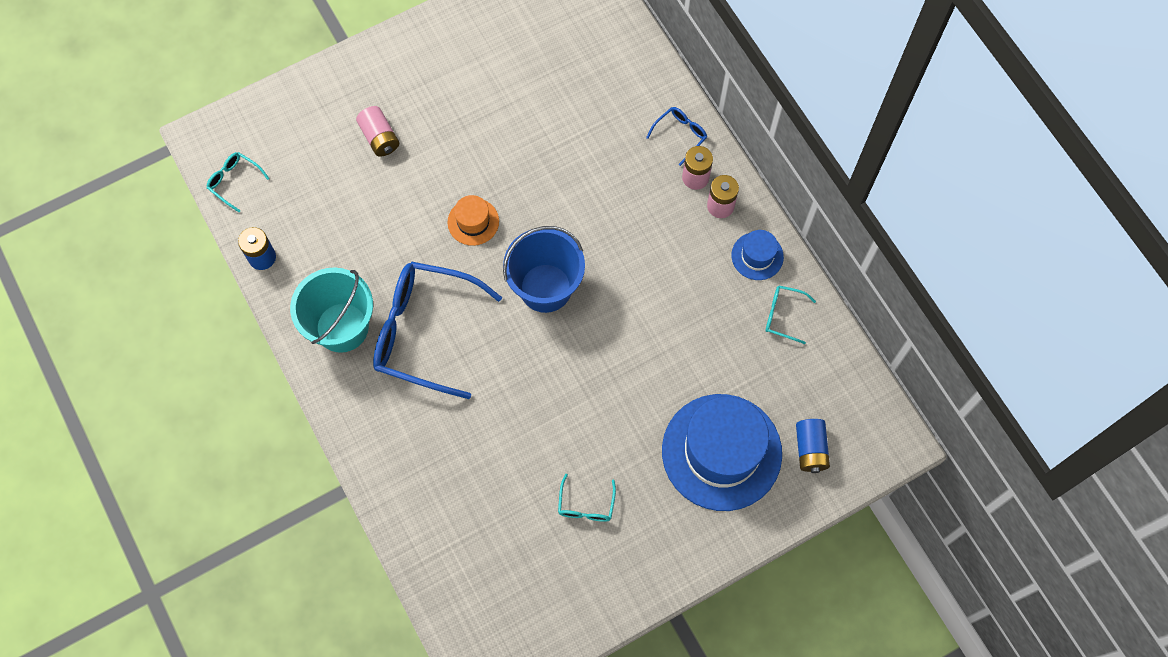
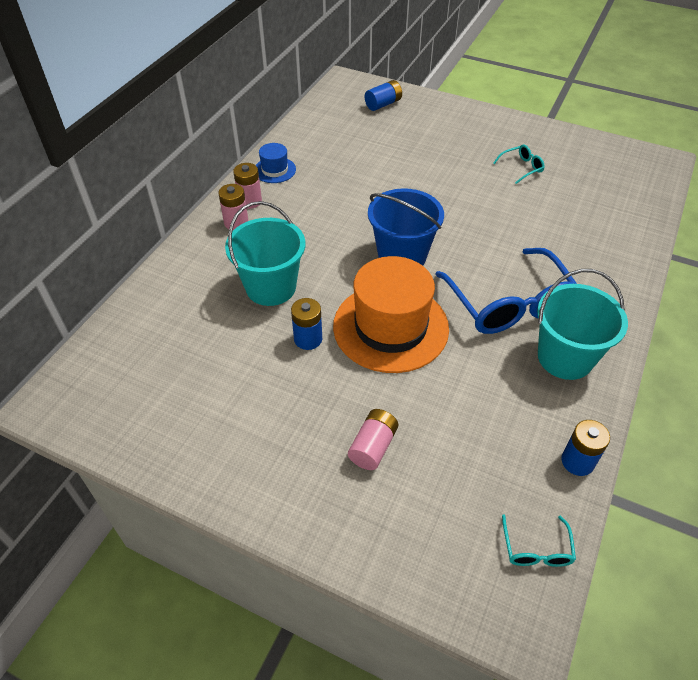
camera: 125 degrees left, 20 degrees down
orange hat [448,195,499,246] -> orange hat [333,256,449,373], size x2.19
blue glasses [646,107,707,166] -> none
blue hat [662,394,782,511] -> none
turquoise glasses [766,286,816,344] -> none
none -> turquoise bucket [225,201,306,306]
none -> blue battery [291,298,322,350]

